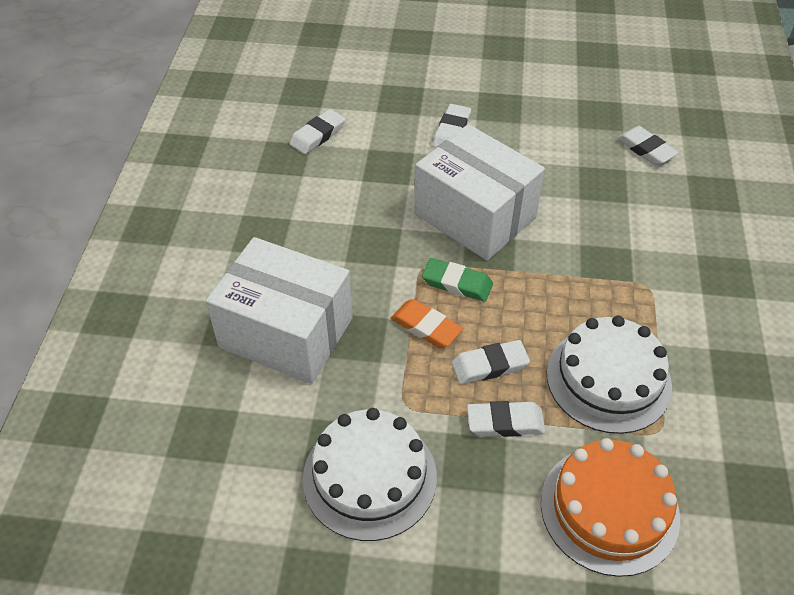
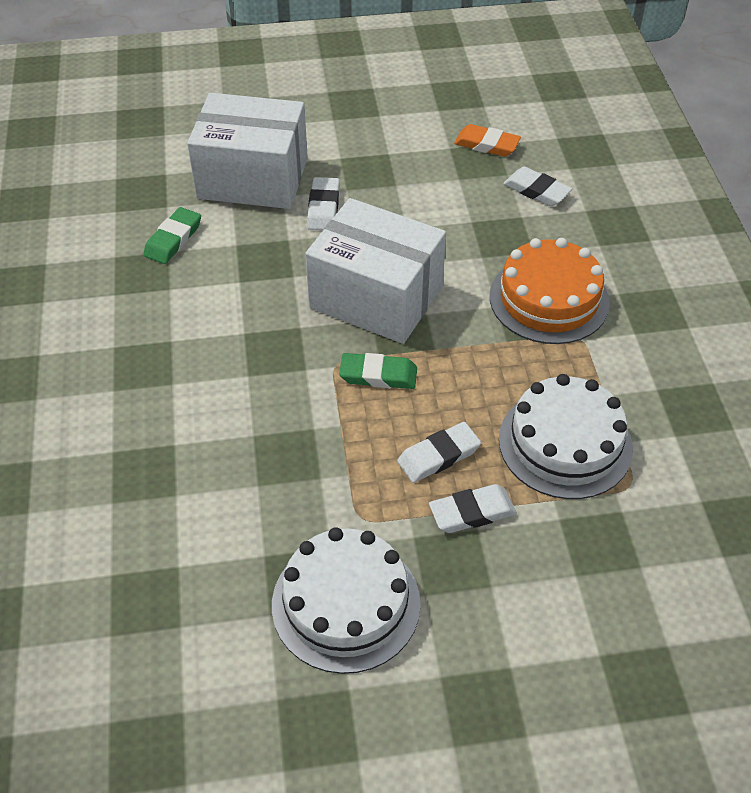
camera: 15 degrees left, 0 degrees up
white box [206,237,353,384] -> white box moved to [187,93,308,209]
white eraser [289,109,345,154] -> green eraser [143,207,201,264]
orange eraser [391,299,463,348] -> orange eraser moved to [454,124,521,157]
orange cake [541,438,680,577] -> orange cake moved to [490,238,610,344]

